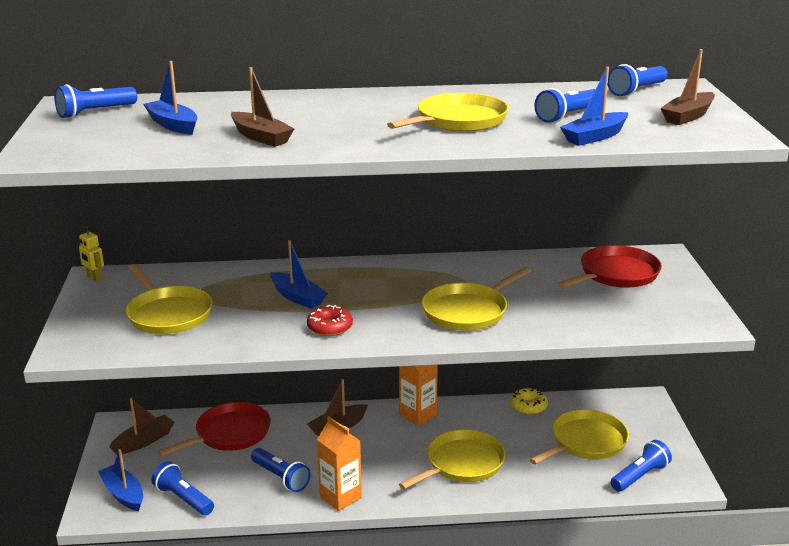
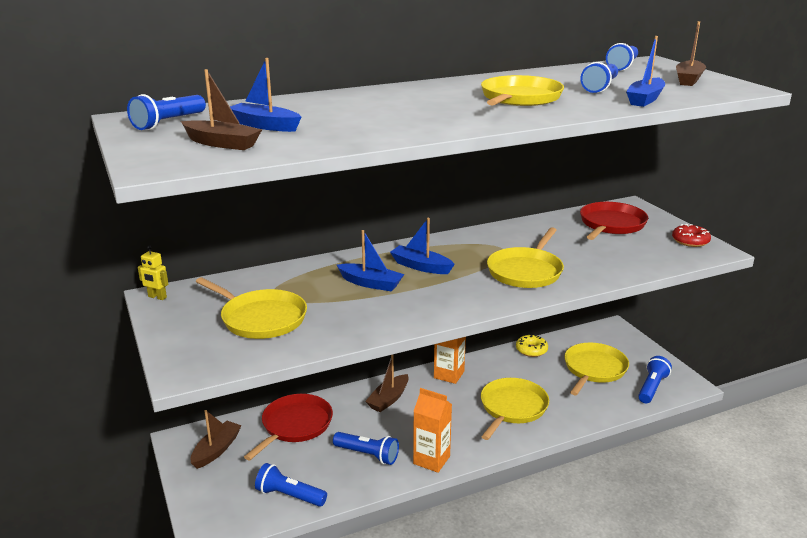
camera: 20 degrees left, 0 degrees up
blue boat [98,449,143,511] -> blue boat moved to [390,218,455,274]
brown boat [231,67,295,147] -> brown boat moved to [181,69,262,150]
red donut [307,305,353,336] -> red donut moved to [672,224,711,247]

